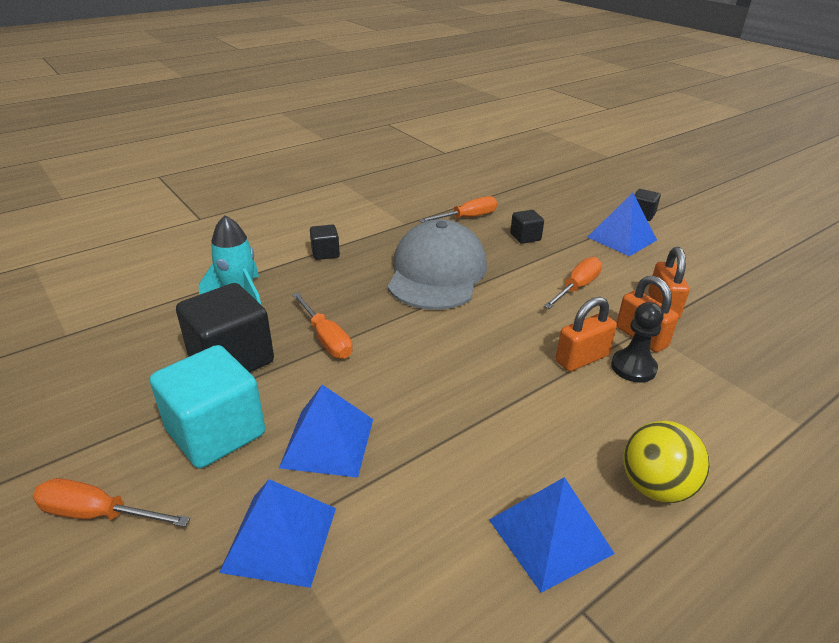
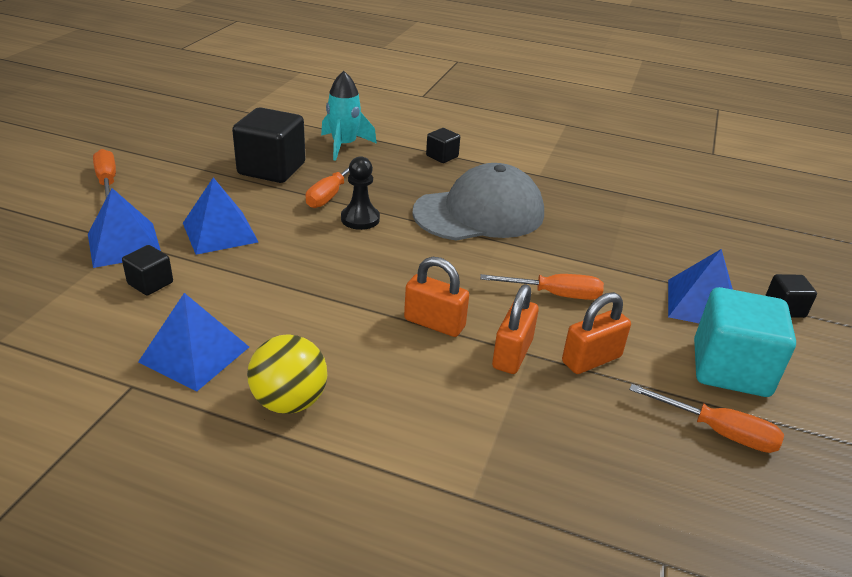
camera: 55 degrees right, 0 degrees up
turquoise cube [150,345,265,468] -> turquoise cube moved to [694,287,796,397]
orange screwdriver [419,196,497,223] -> orange screwdriver moved to [629,384,784,453]
black cube [510,210,544,244] -> black cube moved to [122,245,173,295]
black pawn [611,302,663,383] -> black pawn moved to [341,156,380,230]

